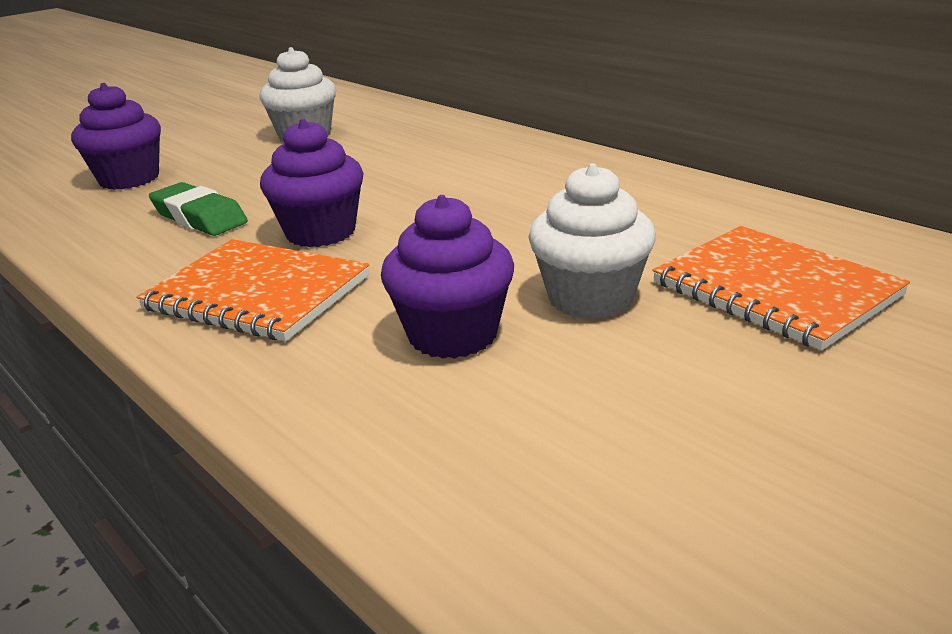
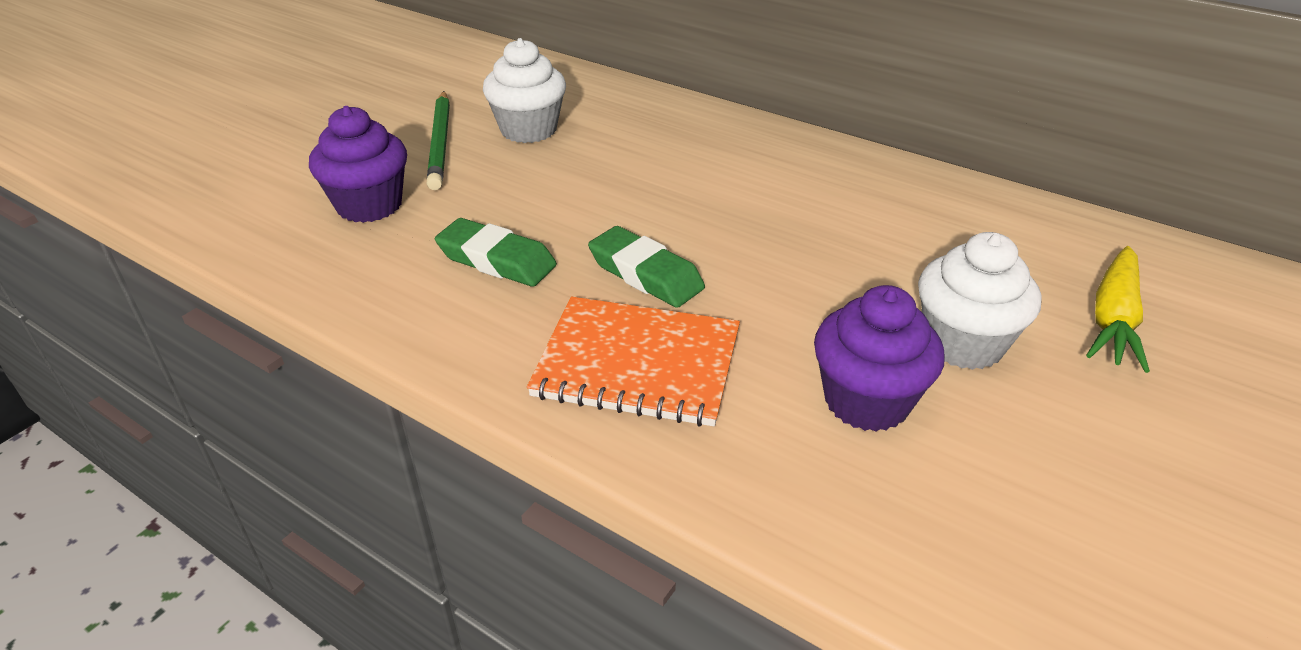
camera: 15 degrees left, 10 degrees up
purple cupcake [260,119,364,247] -> green eraser [588,226,705,308]
orange notebook [652,226,910,351] -> yellow carrot [1086,246,1150,373]
none -> green pencil [426,91,450,190]

